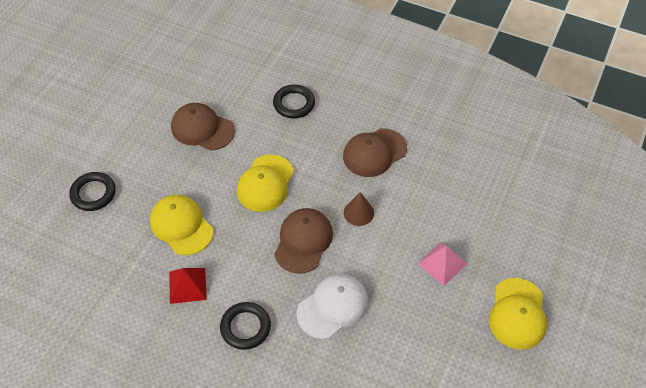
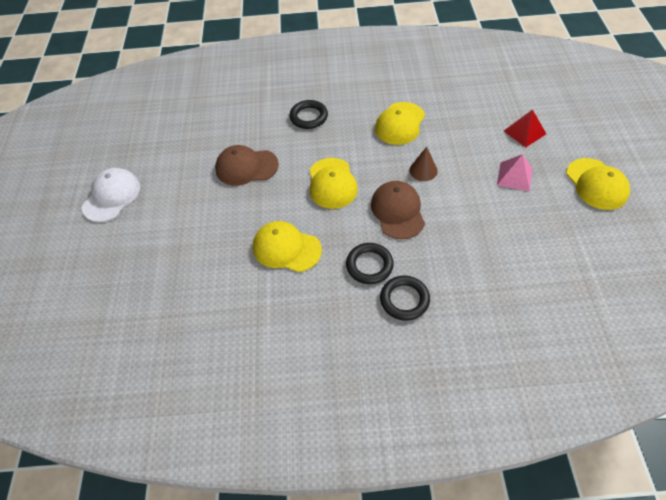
camera: 25 degrees left, 0 degrees up
black ring [69,172,116,211] -> black ring moved to [346,243,394,284]
red pyramid [169,268,207,304] -> red pyramid moved to [504,109,546,147]
white cap [297,274,368,339] -> white cap moved to [82,168,140,222]
brown cap [343,128,407,177] -> yellow cap [375,102,425,145]

